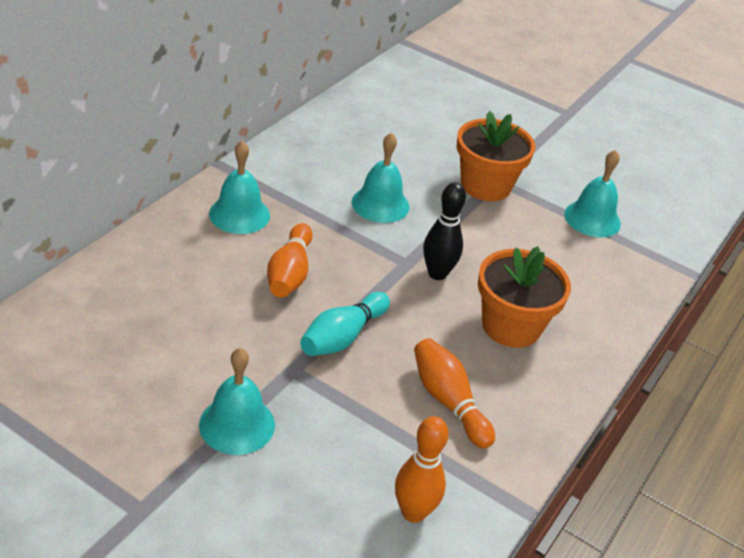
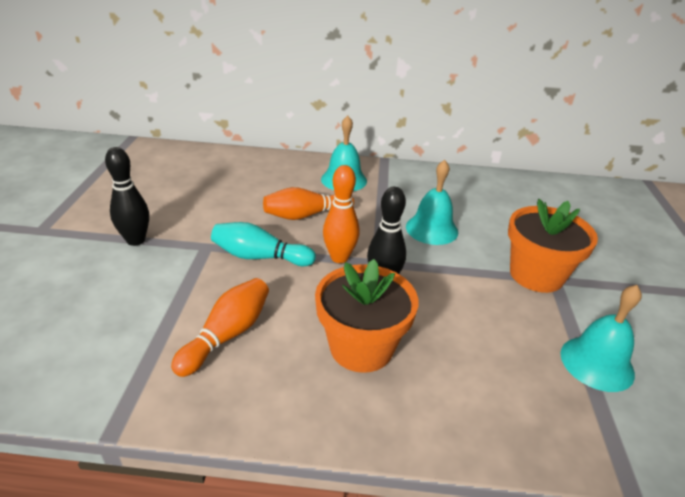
camera: 65 degrees right, 5 degrees down
turquoise bell [199,348,275,455] -> black bowling pin [105,147,149,246]
orange bowling pin [395,416,449,523] -> orange bowling pin moved to [323,165,360,263]

